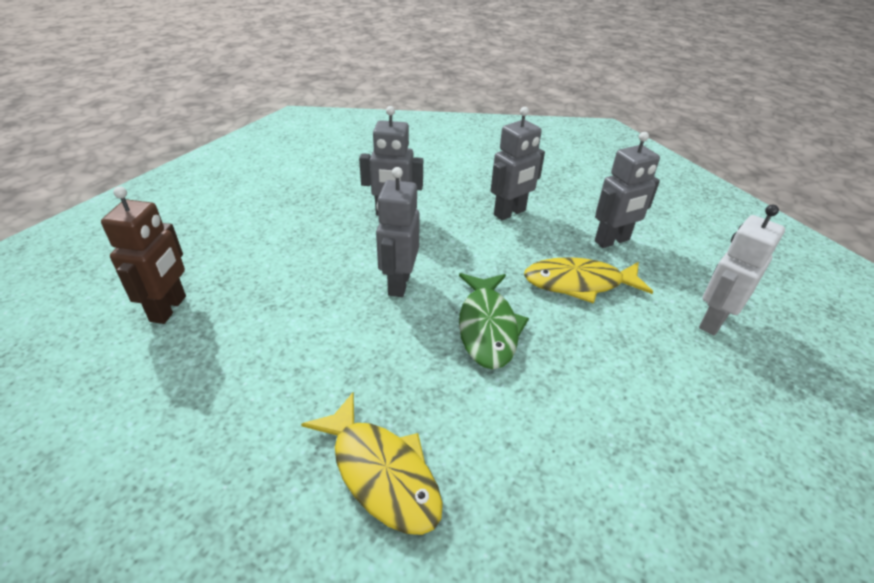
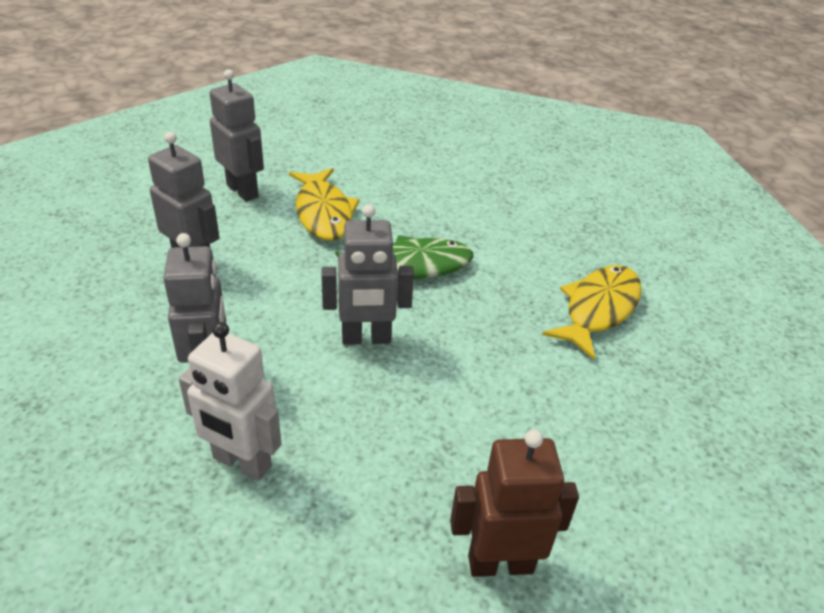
camera: 105 degrees left, 0 degrees up
white robot [699,204,785,336] -> white robot moved to [179,322,282,481]

